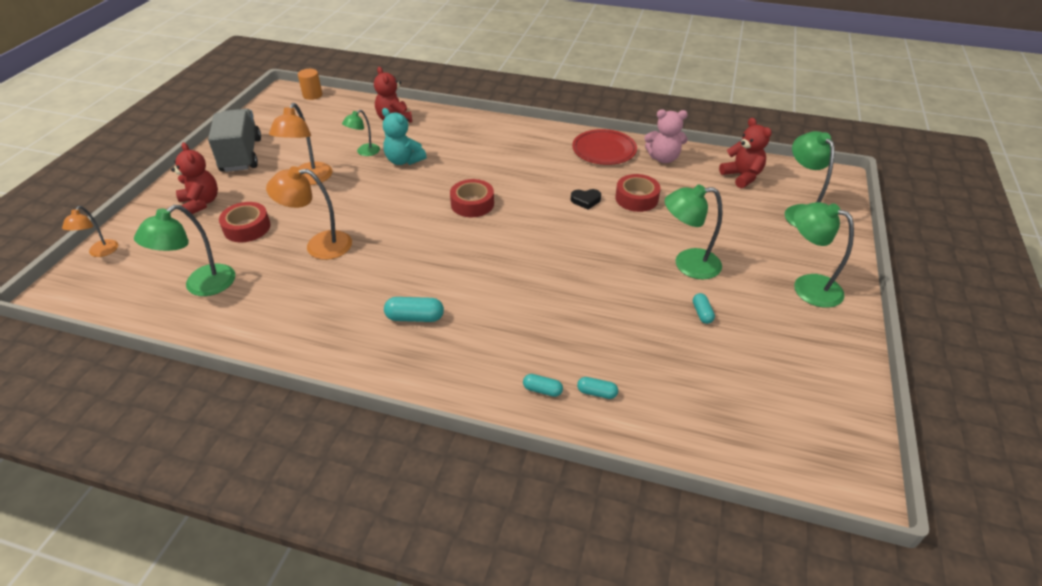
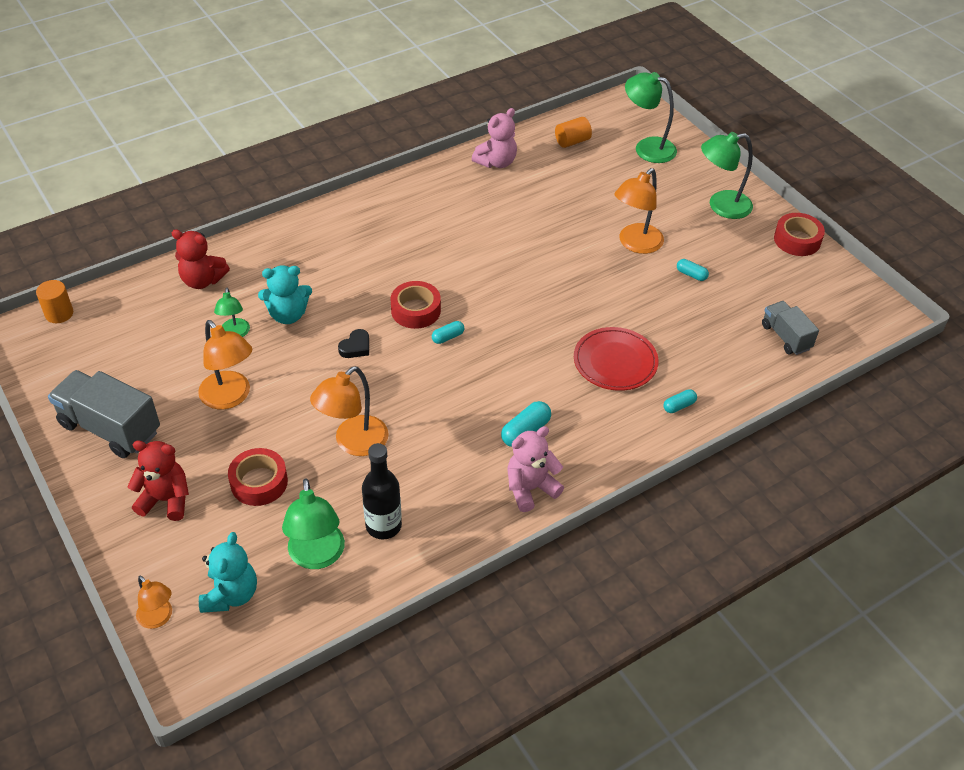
camera: 50 degrees left, 5 degrees up
black heart [571,189,601,210] -> black heart moved to [338,329,369,358]
red plate [572,129,637,165] -> red plate moved to [574,327,659,391]
turquoise capsule [577,377,618,399] -> turquoise capsule moved to [432,321,465,344]
red tape [615,174,661,212] -> red tape moved to [774,213,825,256]
green lamp [665,184,723,279] -> orange lamp [614,168,664,254]
red teddy bear [719,118,772,188] -> orange cylinder [555,117,592,148]
none -> turquoise teddy bear [199,532,257,613]
none -> black bottle [362,443,402,539]
none -> pink teddy bear [507,426,564,512]
none -> grey truck [762,301,819,355]

